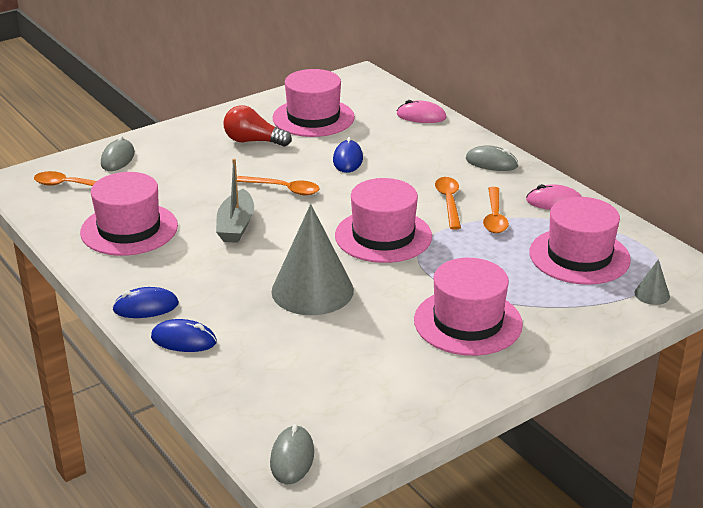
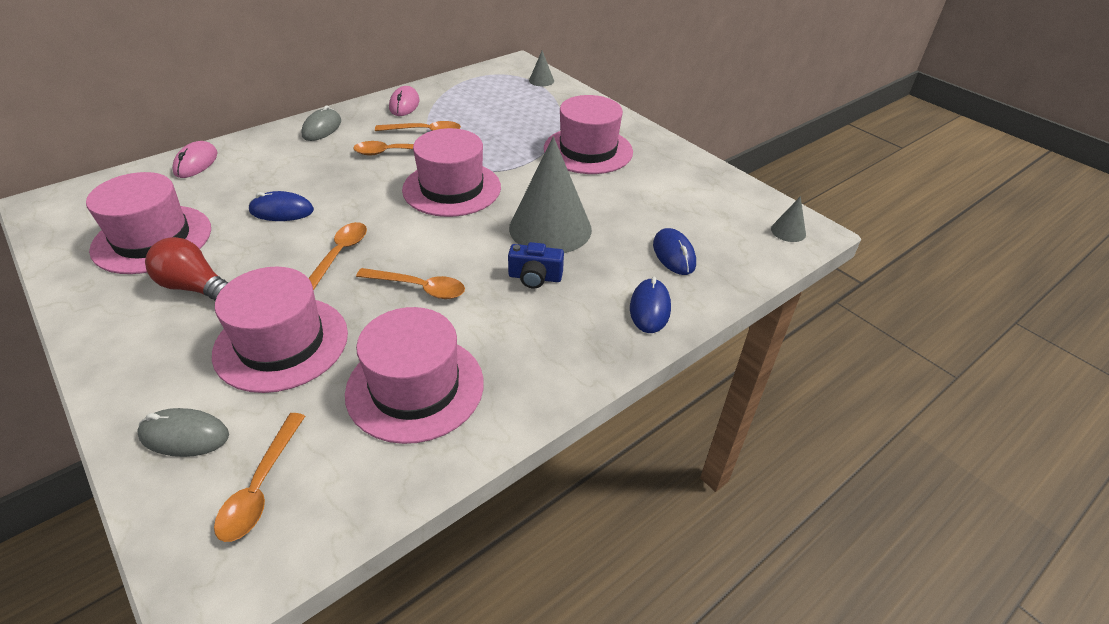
camera: 95 degrees left, 10 degrees up
blue mouse [112,287,179,318] -> blue mouse moved to [653,228,696,275]
grey boat [216,159,254,243] -> orange spoon [356,268,465,299]
red light bulb [224,105,292,146] -> red light bulb turned 105 degrees clockwise [145,237,229,301]
grey mouse [270,424,314,484] -> grey cone [771,196,806,242]
pink hat [529,197,631,285] -> pink hat moved to [212,267,348,393]
none -> blue camera [508,242,564,288]

